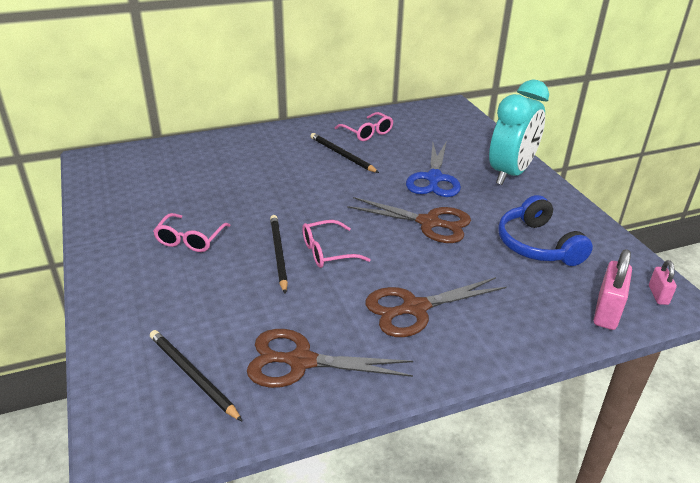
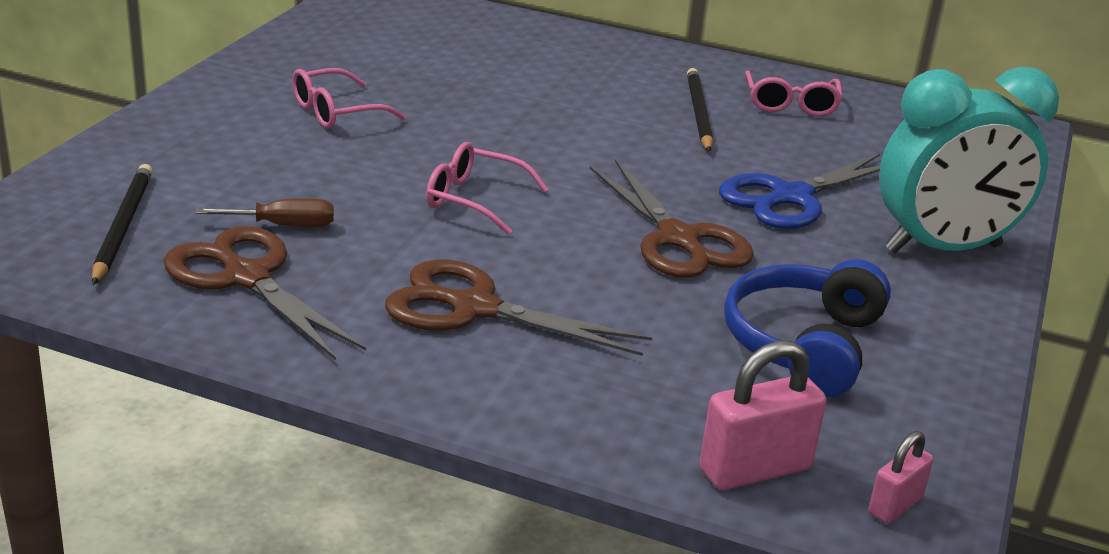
camera: 40 degrees right, 5 degrees down
black pencil [270,215,288,294] -> none
none -> brown screwdriver [196,198,334,227]

